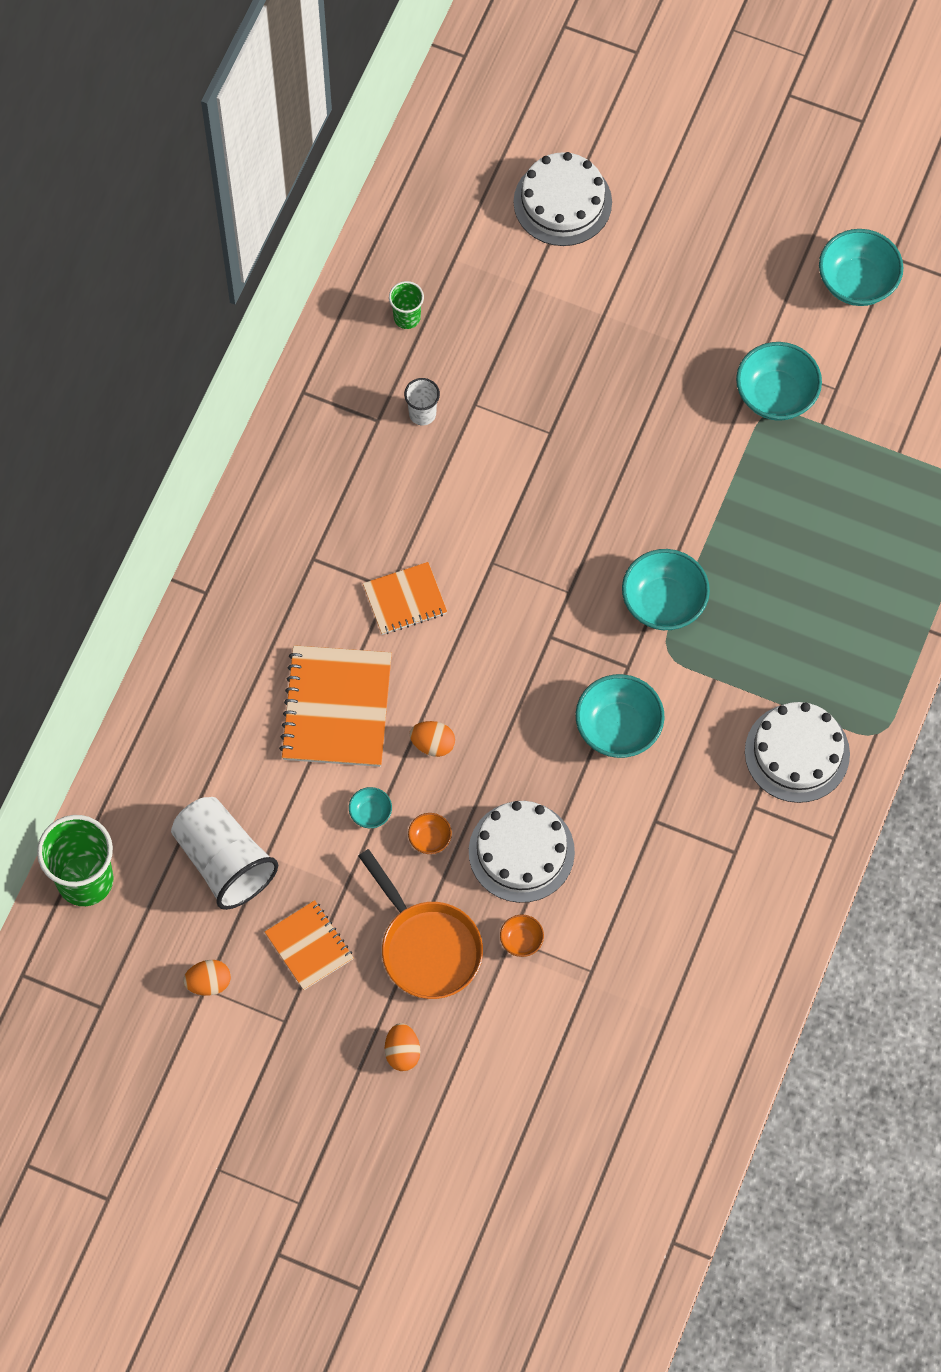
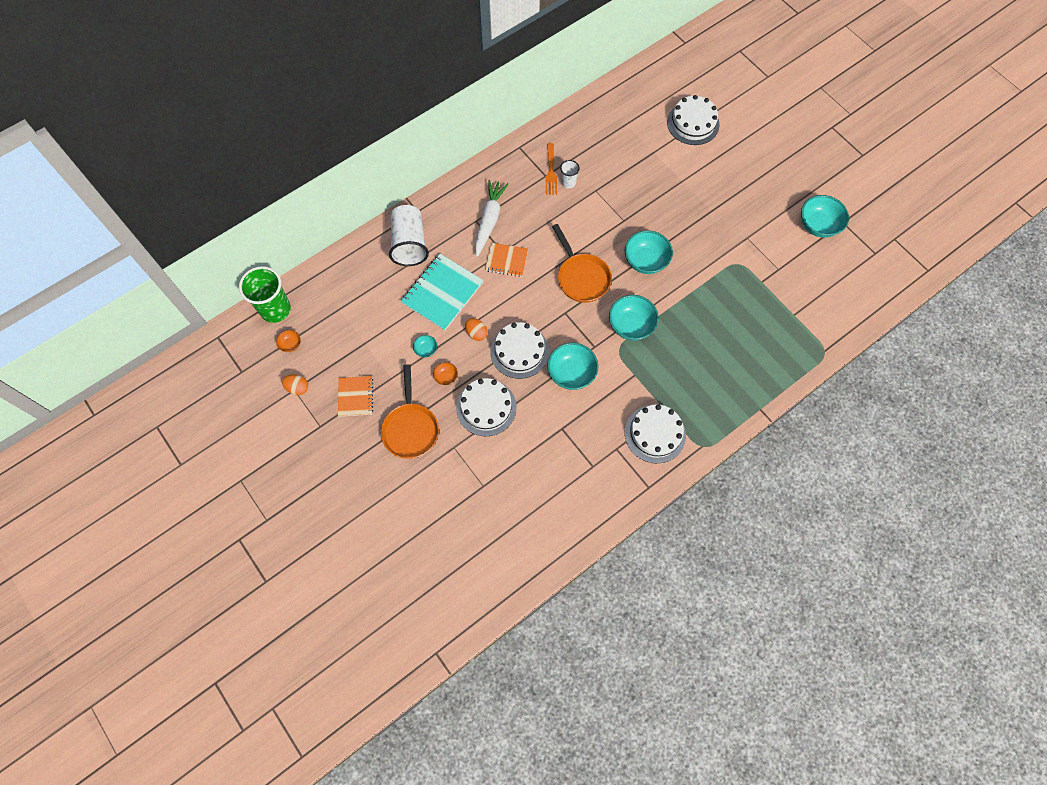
camera: 30 degrees right, 0 degrees up
white cup [171,797,278,910] -> white cup moved to [389,205,429,266]
orange notebook [279,645,392,767] -> turquoise notebook [401,254,484,330]
orange egg [385,1023,420,1071] -> none
green cup [389,281,424,329] -> none
orange bowl [500,915,544,957] -> orange bowl moved to [276,330,301,352]
turquoise bowl [736,342,822,421] -> turquoise bowl moved to [624,230,673,274]
none -> white carrot [475,180,509,257]
none -> white cake [490,322,549,379]
none -> orange fork [546,143,557,195]
none -> orange pan [552,224,612,303]

